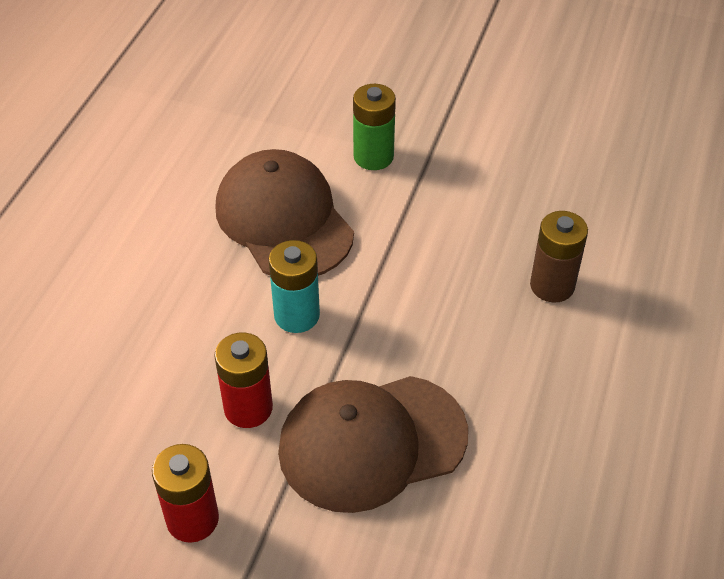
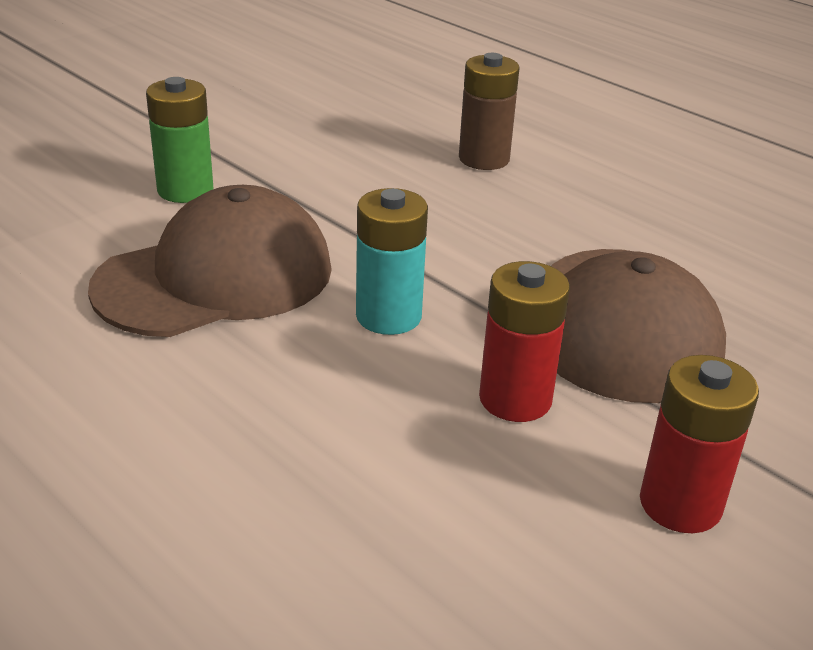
camera: 65 degrees left, 15 degrees down
brown cap [215,149,354,276] -> brown cap turned 150 degrees clockwise [88,185,332,337]

